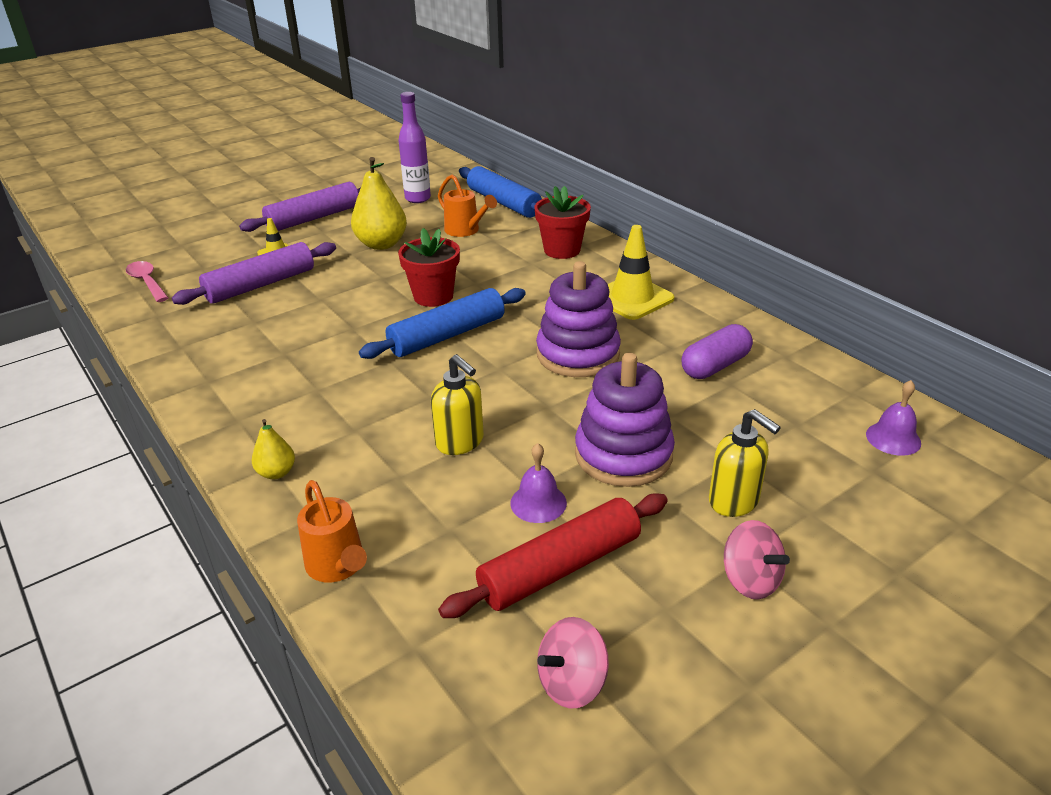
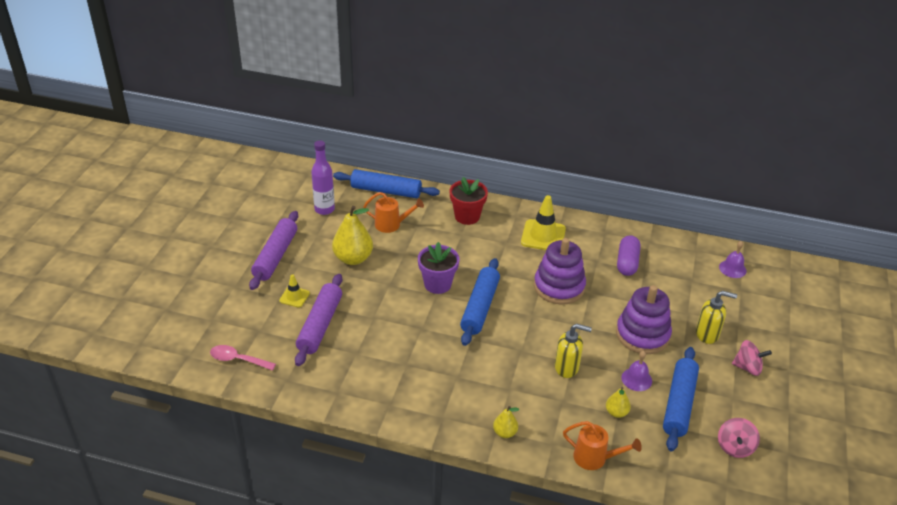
camera: 40 degrees left, 5 degrees up
red flower pot [398,228,460,307] -> purple flower pot [418,242,459,294]
red rolling pin [438,494,668,618] -> blue rolling pin [663,347,699,451]
none -> yellow pear [606,387,631,418]

